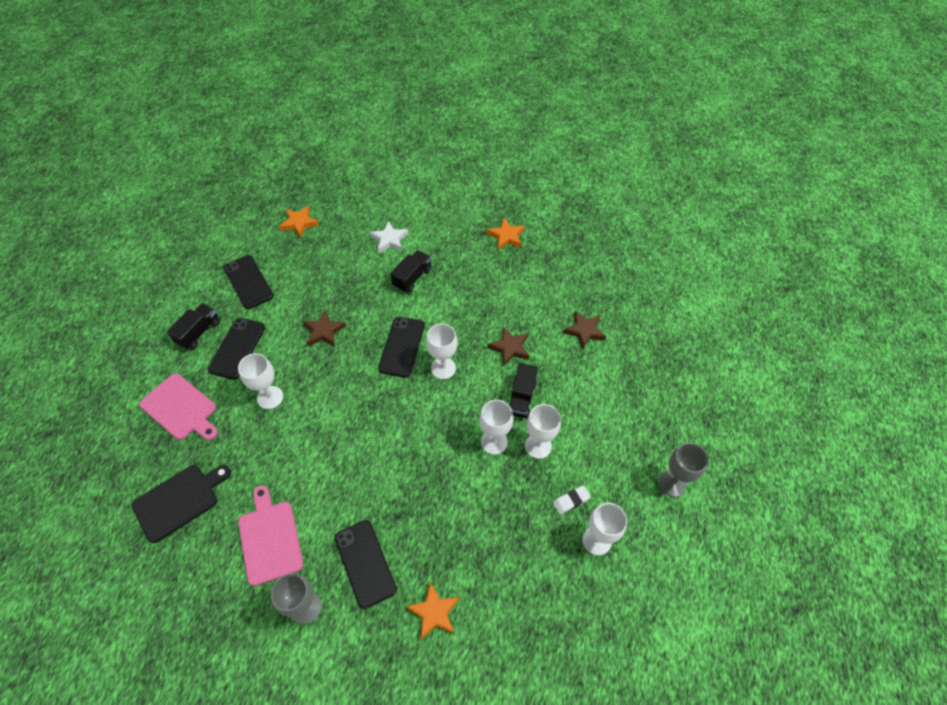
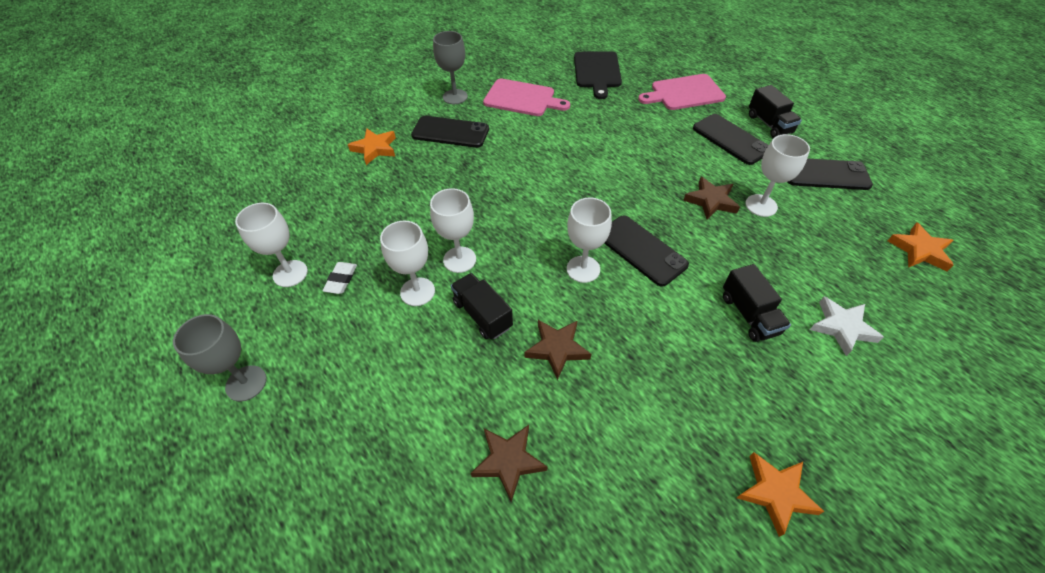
camera: 130 degrees right, 5 degrees down
white goblet [238,353,283,409] -> white goblet moved to [745,134,810,217]

